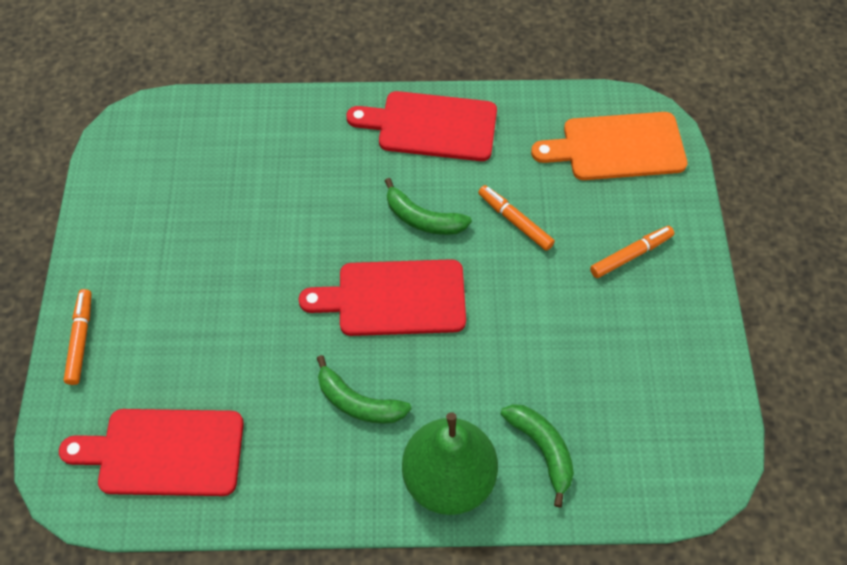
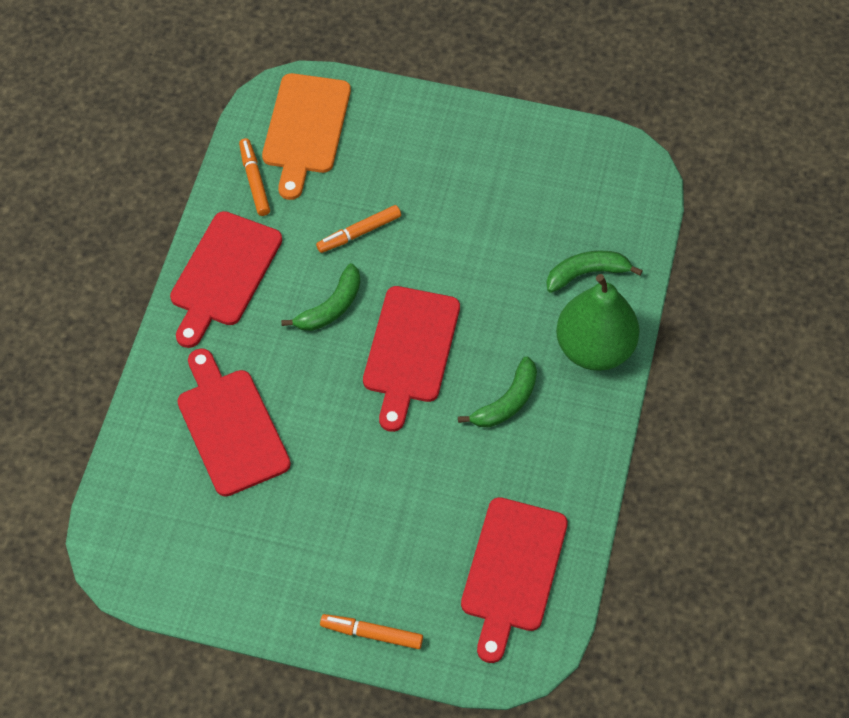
camera: 75 degrees left, 0 degrees up
orange marker [590,226,674,278] -> orange marker moved to [239,138,270,216]
none -> red cutting board [177,348,291,497]

